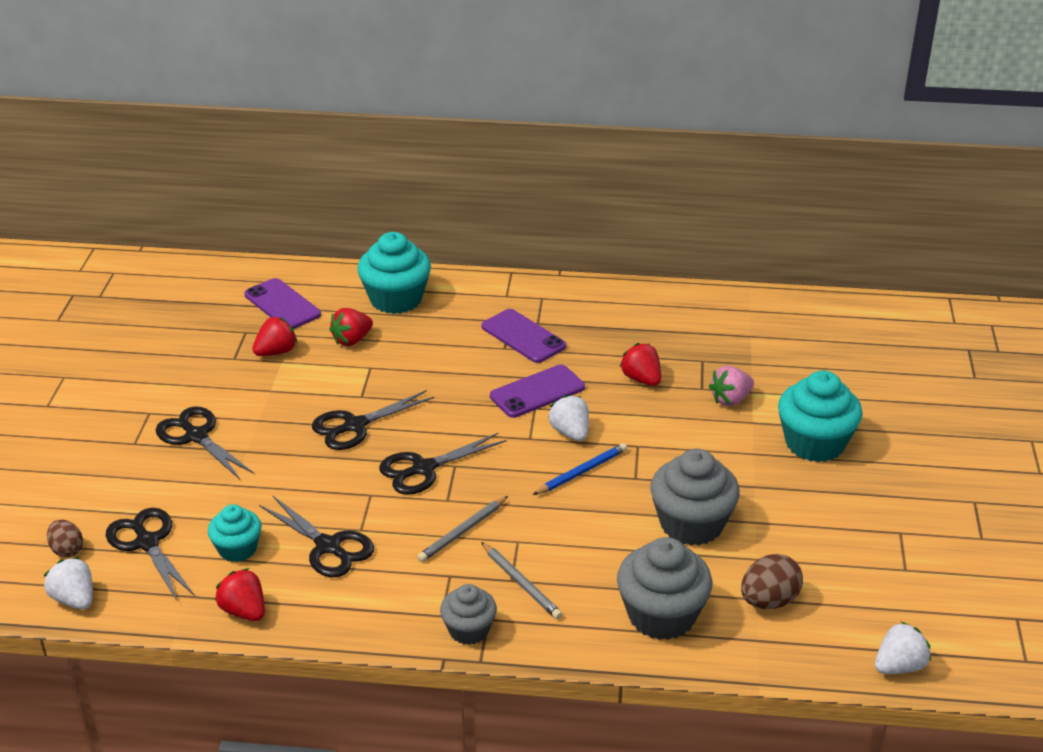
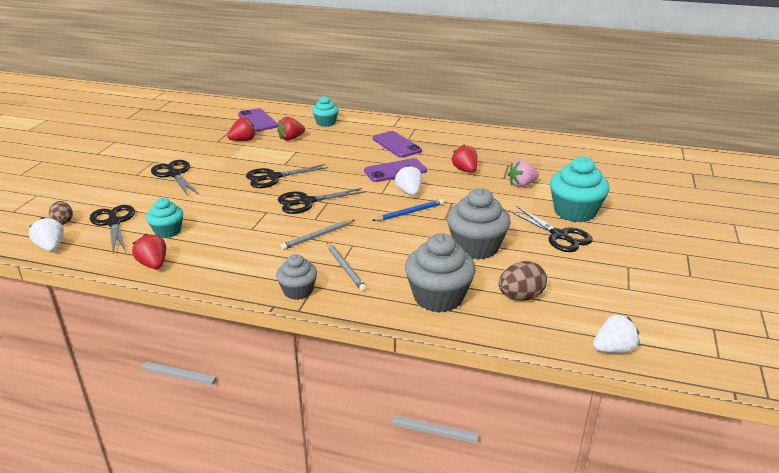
camera: 10 degrees right, 5 degrees down
black scissors [259,495,374,577] -> black scissors moved to [508,206,593,252]
turquoise cupcake [357,232,431,314] -> turquoise cupcake [312,96,339,127], size x0.59

